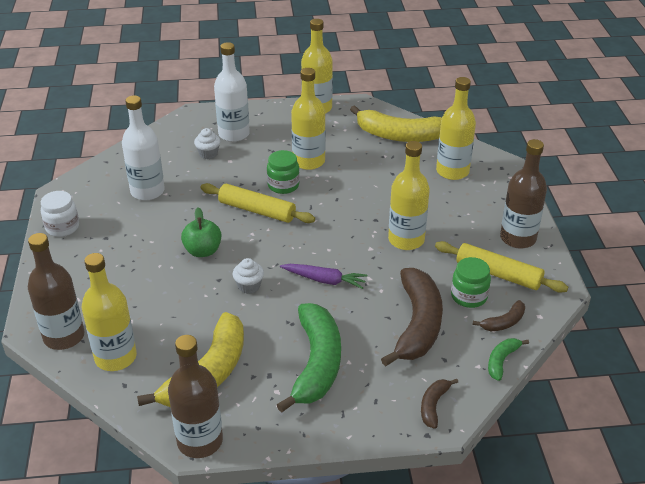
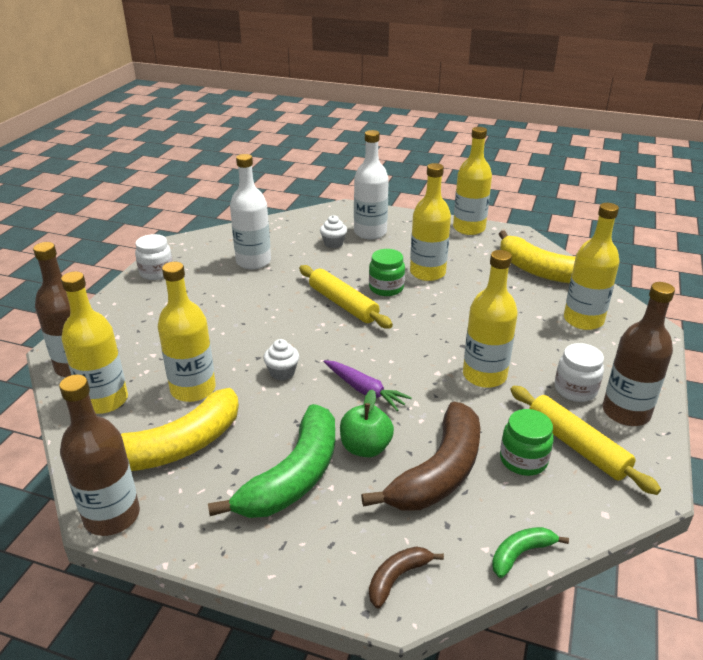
camera: 25 degrees right, 5 degrees down
green apple [181,207,221,257] -> green apple moved to [340,389,394,457]
brown banana [473,300,525,331] -> none
none -> yellow bottle [158,262,216,402]
none -> white jar [555,343,604,402]

